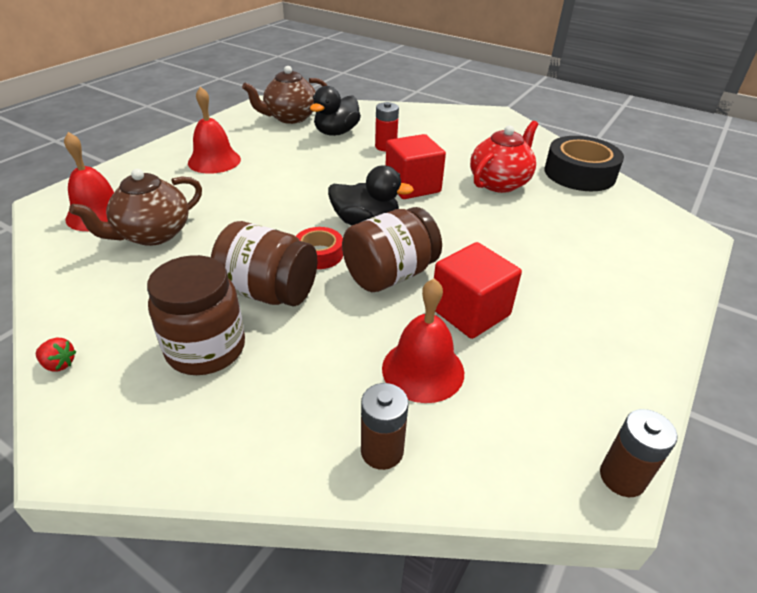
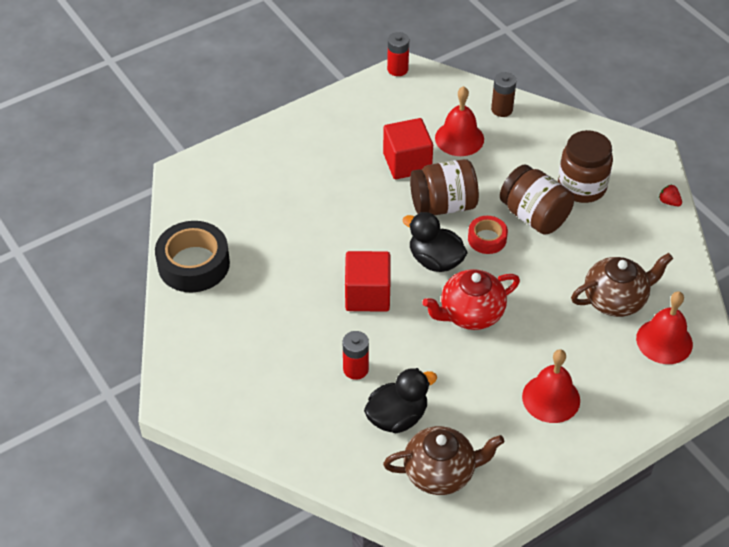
camera: 155 degrees left, 10 degrees up
red teapot [470,121,538,193] -> red teapot moved to [422,269,520,330]
brown battery [600,409,677,497] -> red battery [387,32,409,76]

